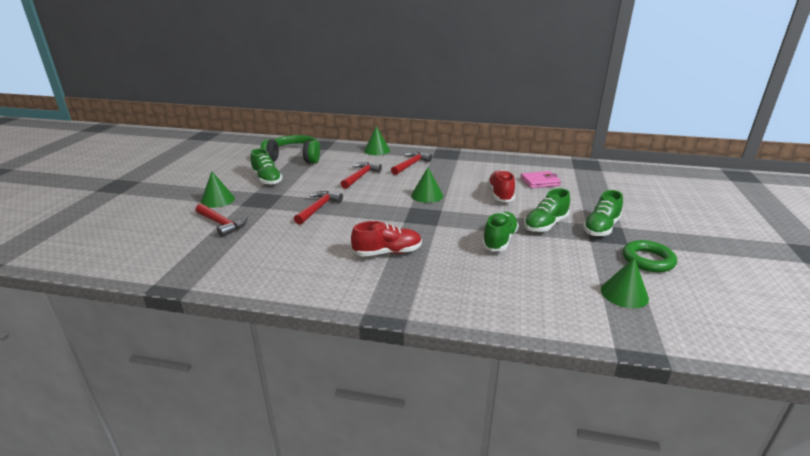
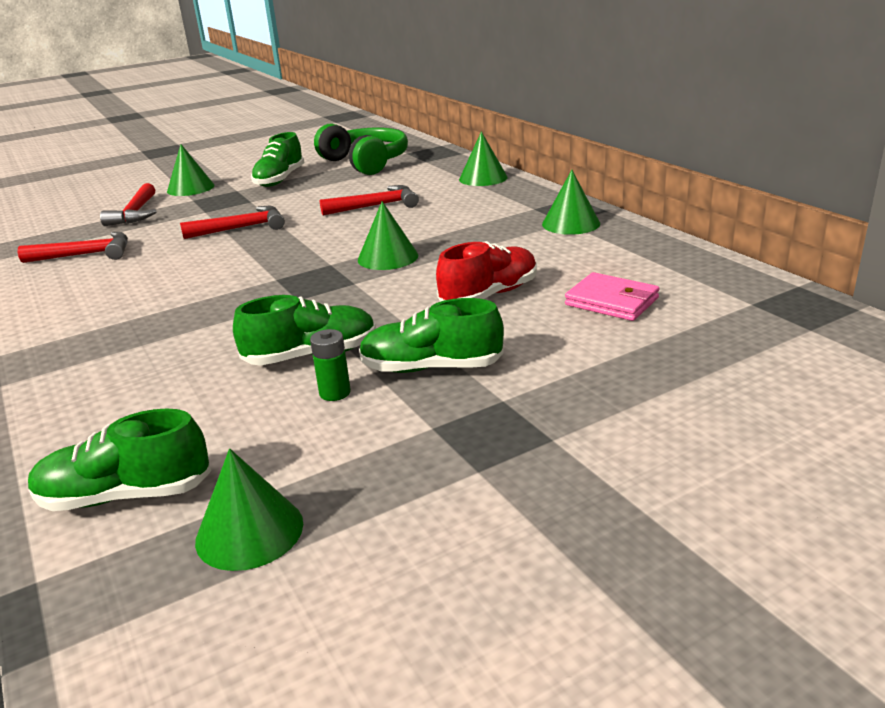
camera: 50 degrees right, 0 degrees up
red shoe [351,221,422,257] -> none
red hammer [391,152,432,175] -> red hammer moved to [18,232,128,263]
green shoe [583,190,623,236] -> green shoe moved to [28,408,211,511]
green ring [623,240,677,273] -> none
none -> green battery [310,329,351,401]
none -> green cone [542,170,600,235]

